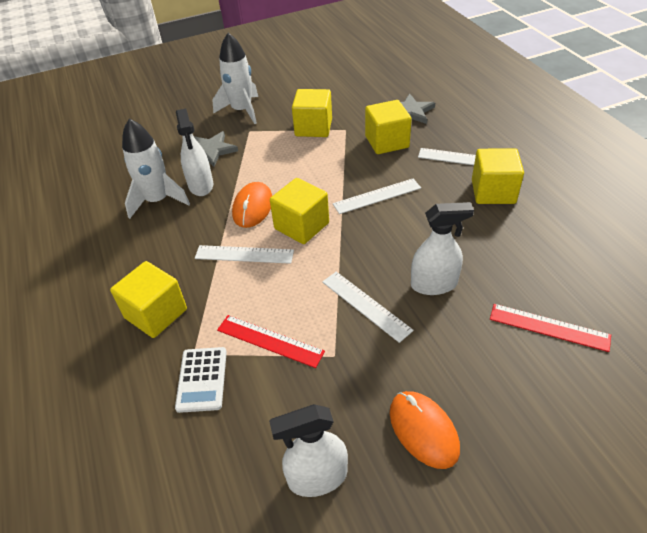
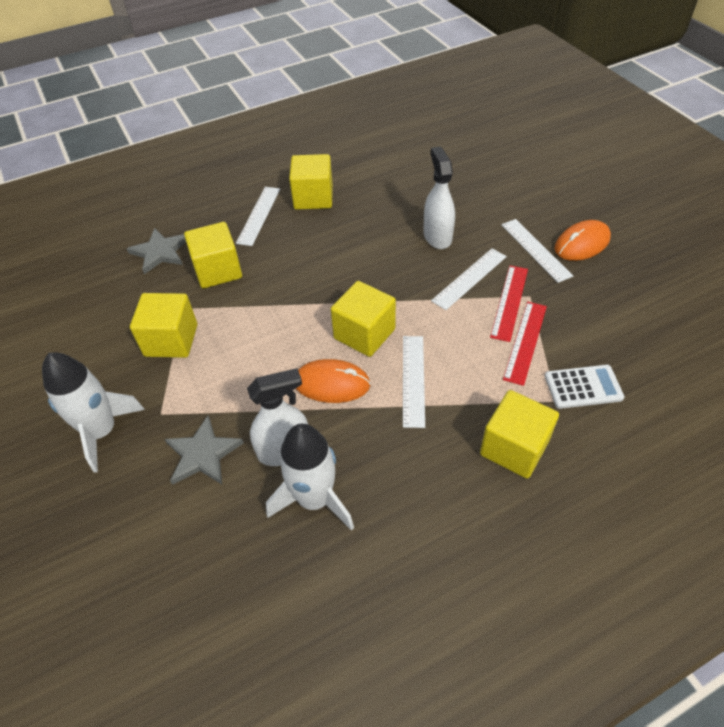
camera: 95 degrees left, 5 degrees up
white spray bottle [269,404,348,497] -> none
white ruler [333,178,421,214] -> white ruler moved to [501,219,573,283]
red ruler [490,304,611,352] -> red ruler moved to [490,266,528,342]

